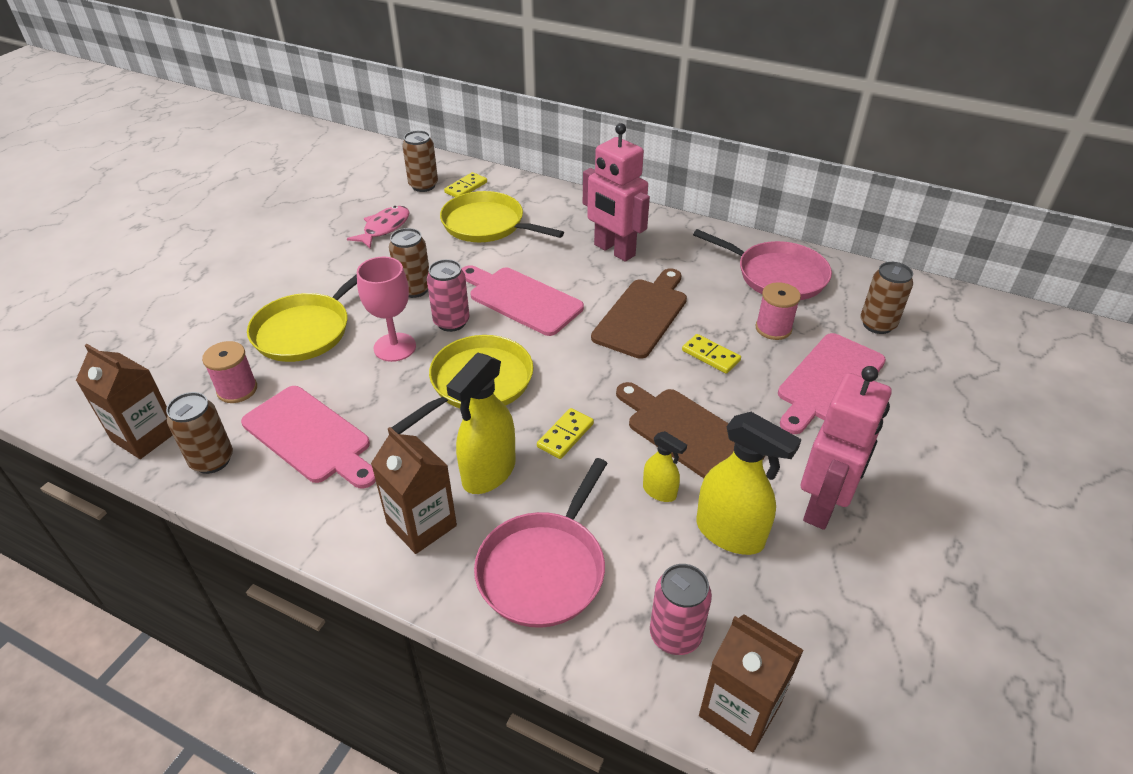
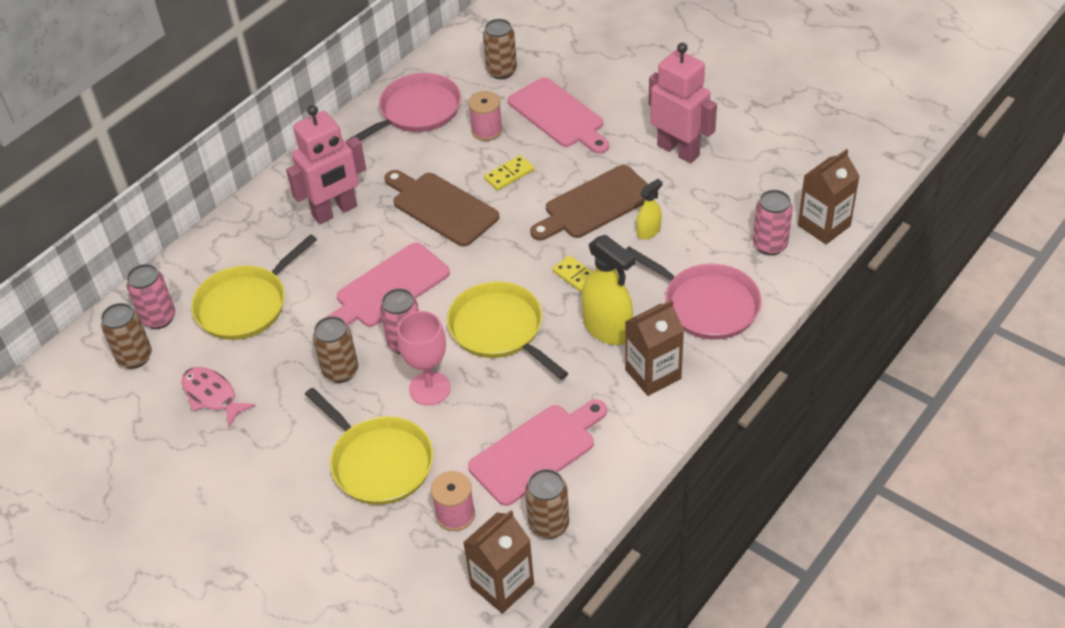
camera: 75 degrees left, 5 degrees up
yellow domino [444,172,487,197] -> pink can [127,264,175,329]
yellow spray bottle [696,412,802,555] -> none

